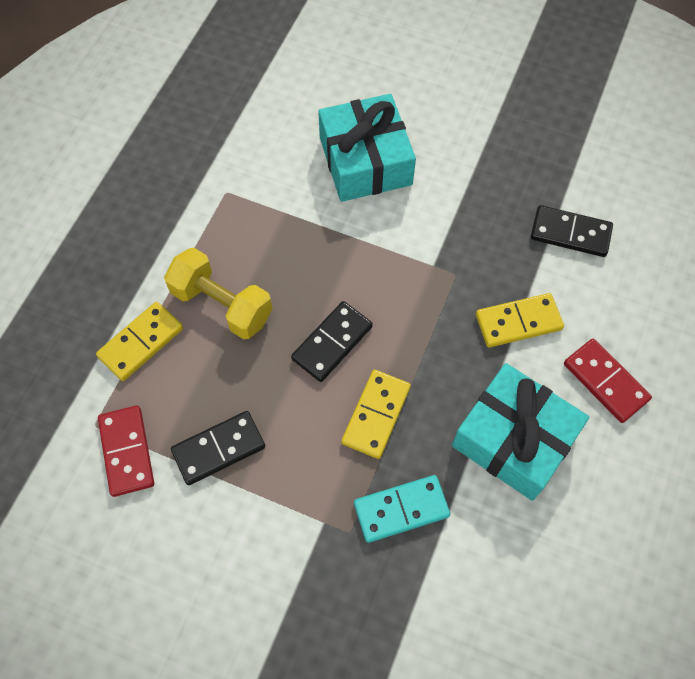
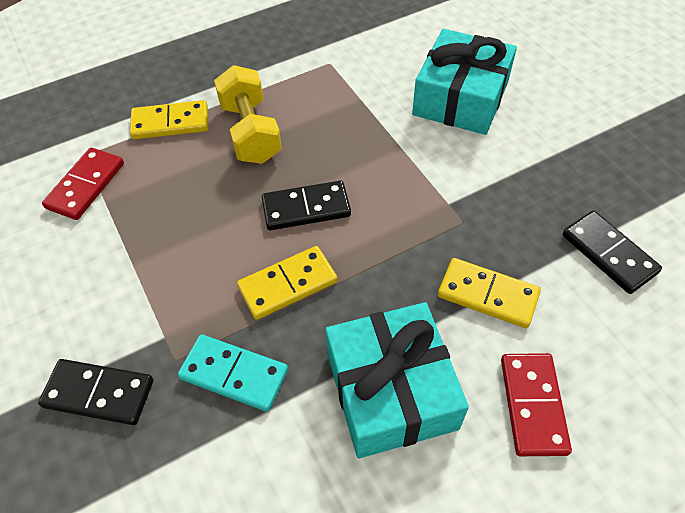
camera: 40 degrees right, 10 degrees down
black domino [171,411,265,485] -> black domino moved to [38,359,153,425]

